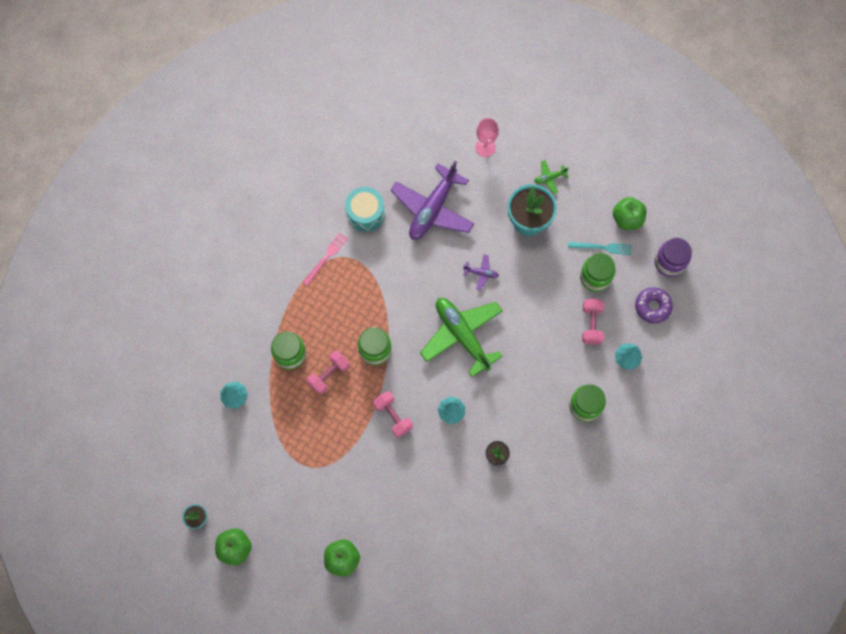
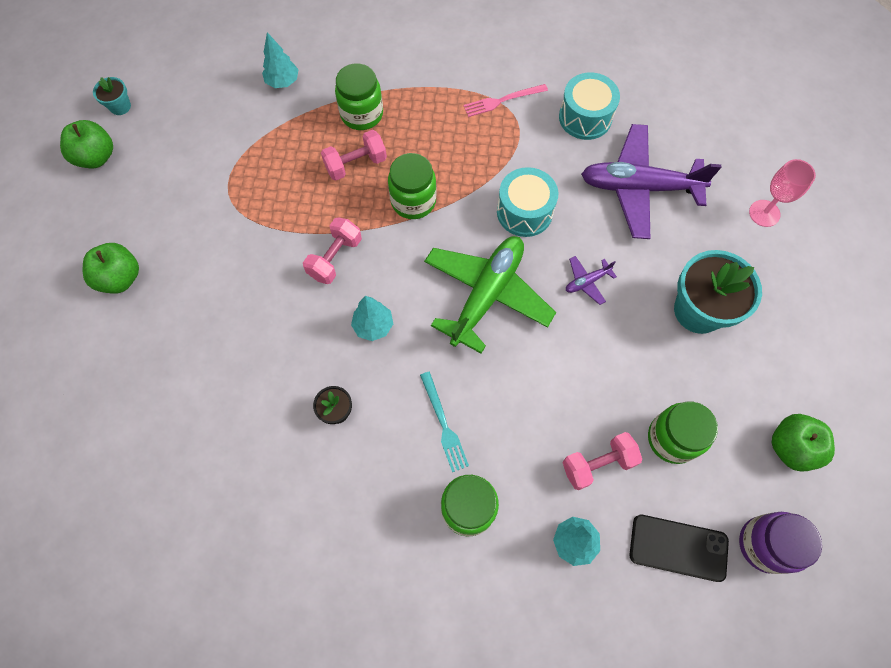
camera: 65 degrees right, 5 degrees down
pink fork [303,233,348,286] -> pink fork turned 150 degrees clockwise [463,84,548,117]
pink dumbbell [306,350,350,395] -> pink dumbbell turned 45 degrees counterclockwise [321,130,387,181]
purple plane [463,255,499,291] -> purple plane turned 75 degrees clockwise [566,256,617,305]
green plane [534,160,569,194] -> none
turquoise fork [568,242,631,255] -> turquoise fork moved to [420,372,469,472]
purple donut [635,287,673,324] -> black phone [630,515,729,582]
none -> turquoise drum [497,167,558,237]

